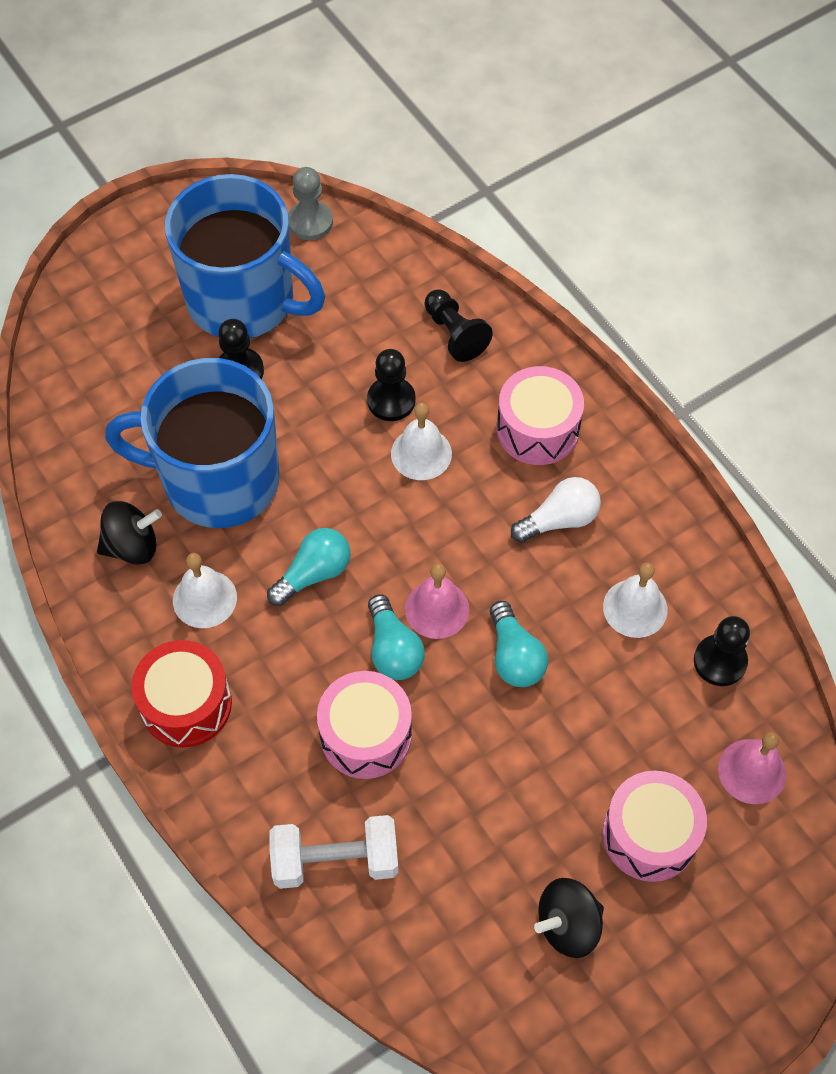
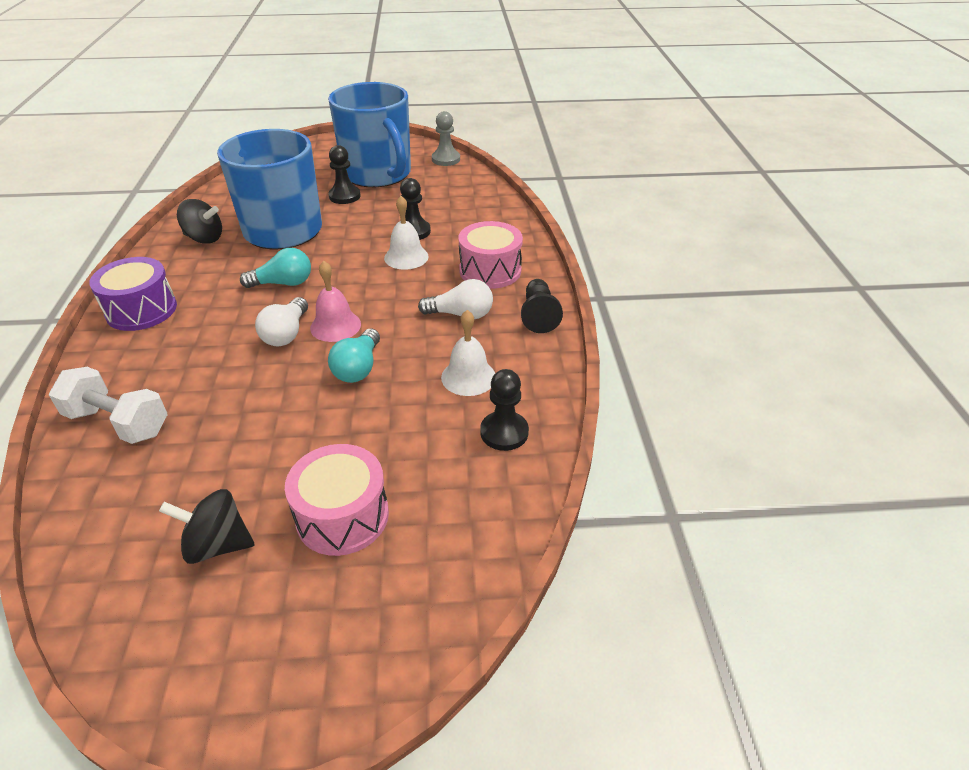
camera: 30 degrees right, 20 degrees down
red drum [132,640,232,748] -> purple drum [89,257,177,331]
white bell [173,553,237,628] -> none
pink drum [317,671,412,779] -> none
turquoise light bulb [368,594,425,680] -> white light bulb [255,297,308,346]
black pawn [424,290,493,362] -> black pawn moved to [521,279,563,333]
pink bell [718,732,786,804] -> none

